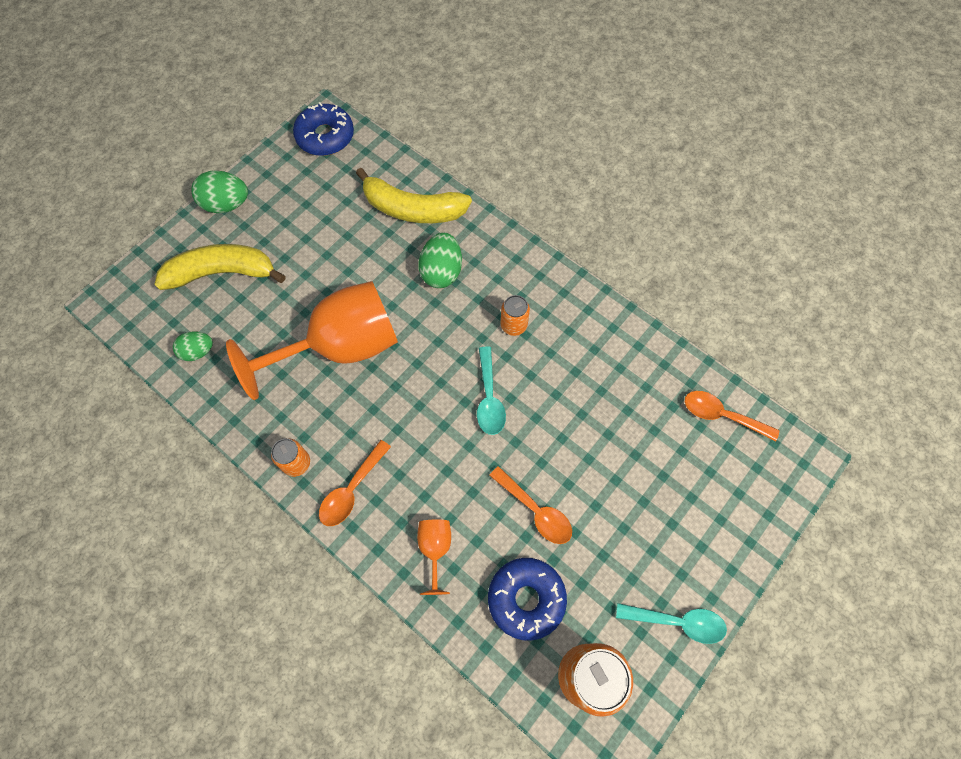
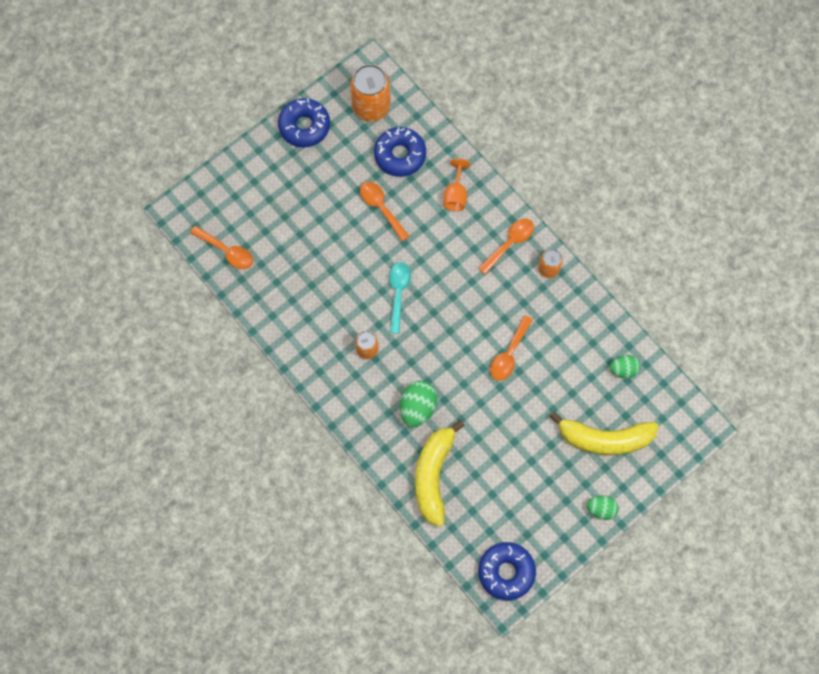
camera: 170 degrees left, 5 degrees up
green egg [191,170,248,213] -> green egg [587,496,619,520], size x0.65
orange goblet [226,281,398,400] -> orange spoon [490,315,533,381]
yellow banana [356,168,472,223] -> yellow banana turned 105 degrees counterclockwise [415,420,465,527]
turquoise spoon [616,603,727,644] -> blue donut [278,98,330,148]

